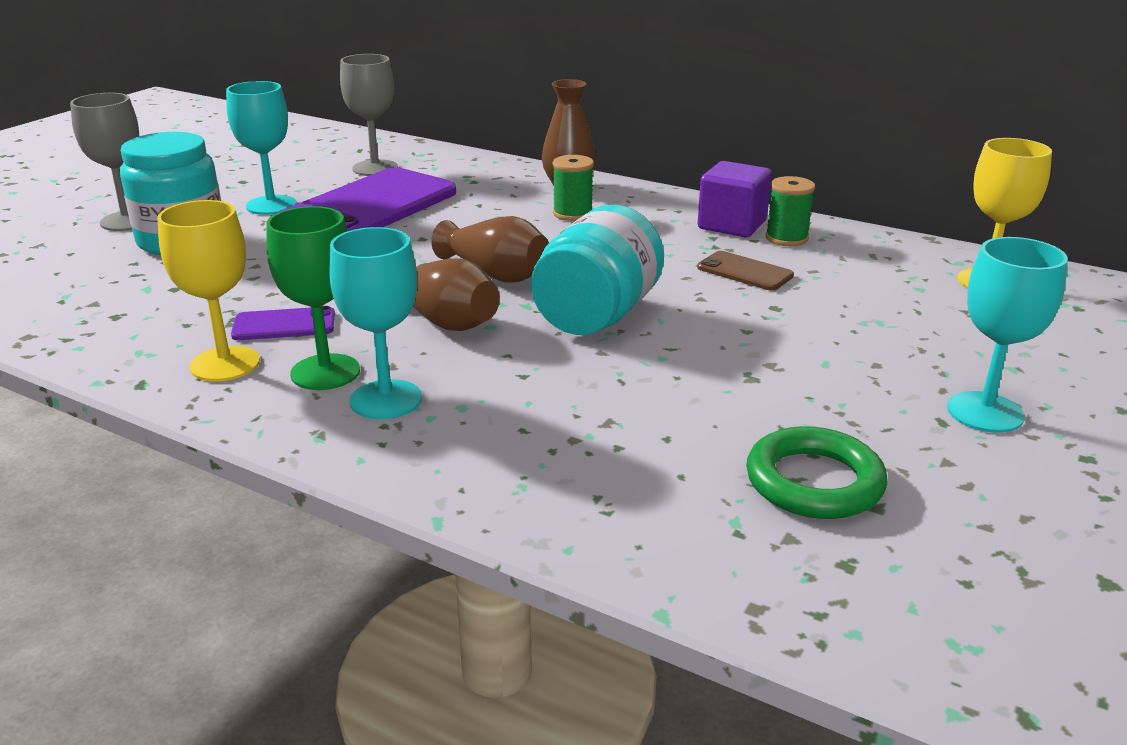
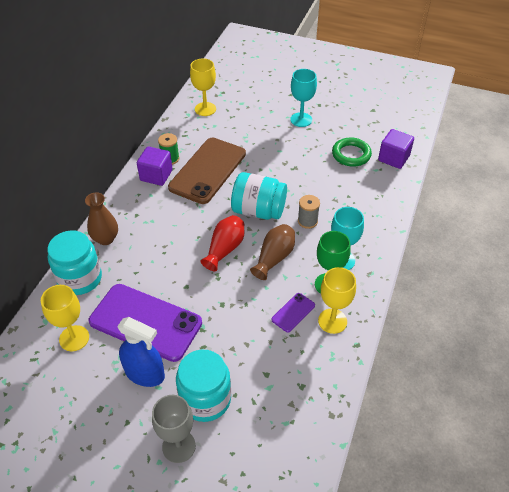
camera: 100 degrees left, 20 degrees up
turquoise goblet [226,81,297,215] -> blue spray bottle [117,317,165,387]
purple phone [231,306,335,340] -> purple phone turned 60 degrees clockwise [271,293,315,332]
grey goblet [340,54,398,176] -> yellow goblet [41,285,89,351]
brown vase [431,216,549,283] -> red vase [201,215,244,271]
green spool [553,155,594,221] -> none
brown phone [697,251,794,291] -> brown phone [168,138,246,204], size x2.32
none -> turquoise jar [48,230,102,295]
none -> grey spool [298,195,320,229]
none -> purple cube [378,129,414,169]

